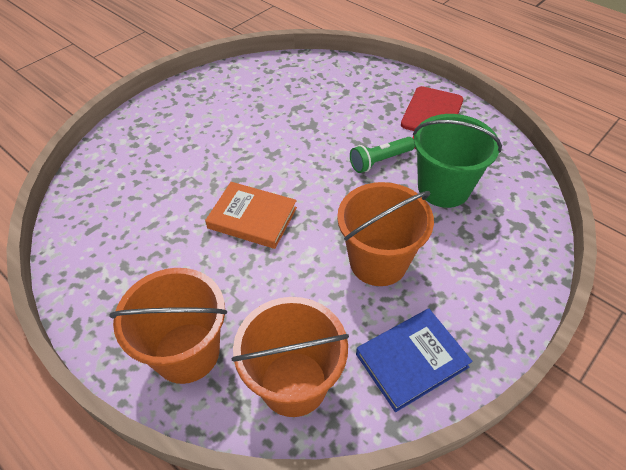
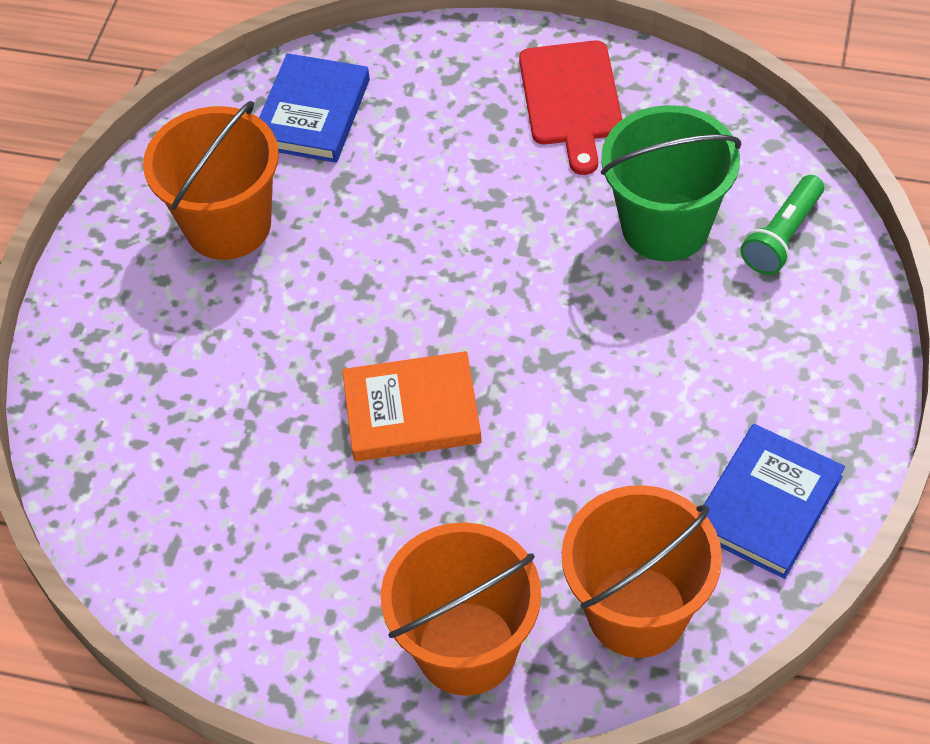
camera: 25 degrees left, 5 degrees up
orange bucket [337,182,434,286] -> orange bucket moved to [143,101,279,260]
green flashlight [350,137,415,173] -> green flashlight moved to [740,175,824,275]
none -> blue book [259,53,370,163]

